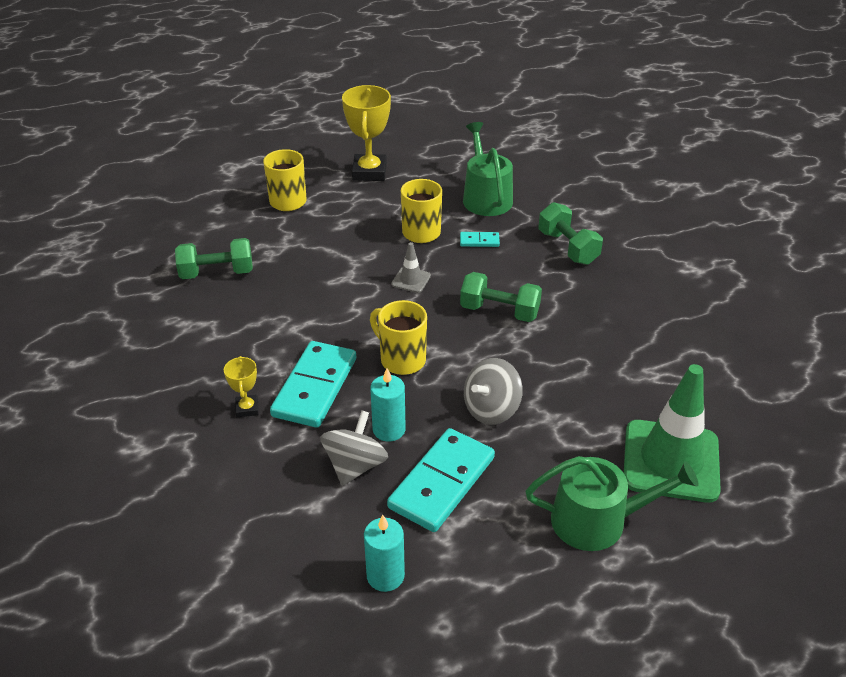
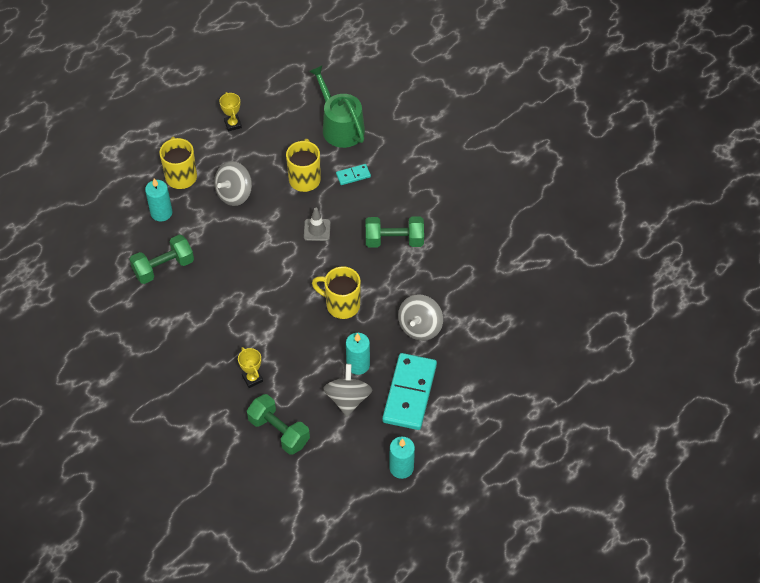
camera: 20 degrees left, 15 degrees up
turquoise domino [270,341,356,428] -> none
yellow trophy [342,85,391,181] -> yellow trophy [219,92,242,131], size x0.51
green watering can [526,456,698,551] -> none
green dumbbell [538,202,603,265] -> green dumbbell moved to [247,394,310,455]
green traffic cone [624,364,721,503] -> none
none -> turquoise candle [145,178,172,221]
none -> grey spinning top [214,161,252,206]

